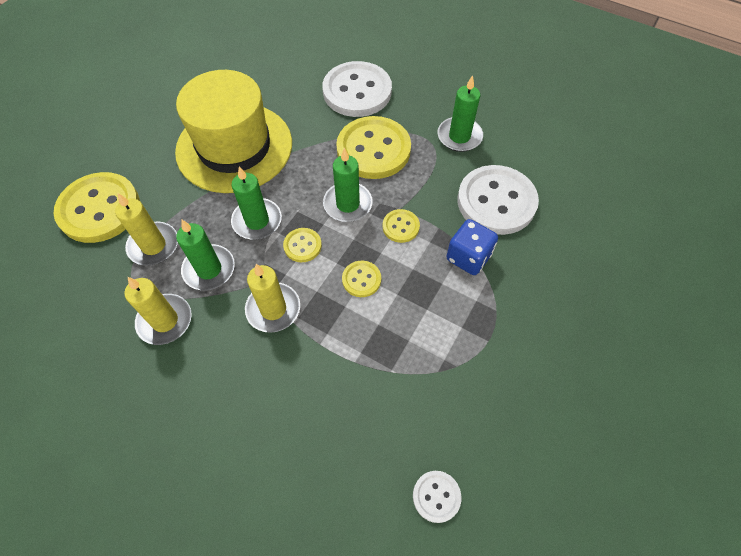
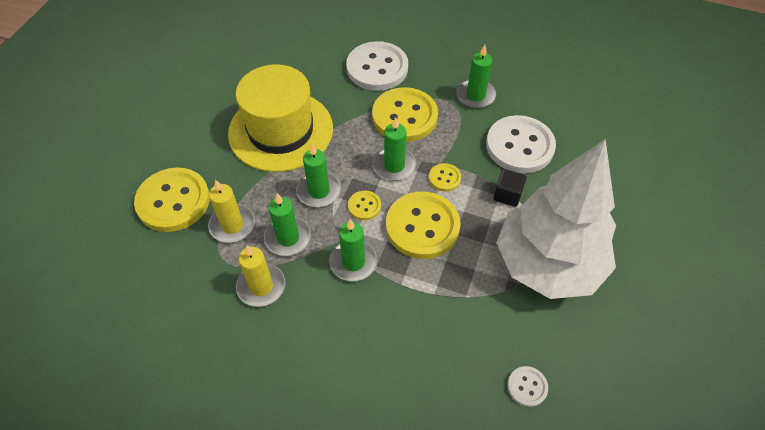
camera: 10 degrees left, 5 degrees down
yellow candle [245,264,300,333] -> green candle [329,219,378,281]
yellow button [342,261,381,297] -> yellow button [386,192,461,259], size x2.17
blue dice [446,219,498,275] -> black cube [493,169,527,207]
none -> white tree [496,139,616,299]

